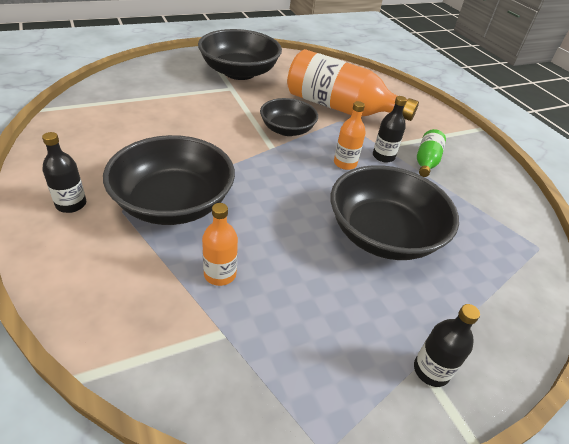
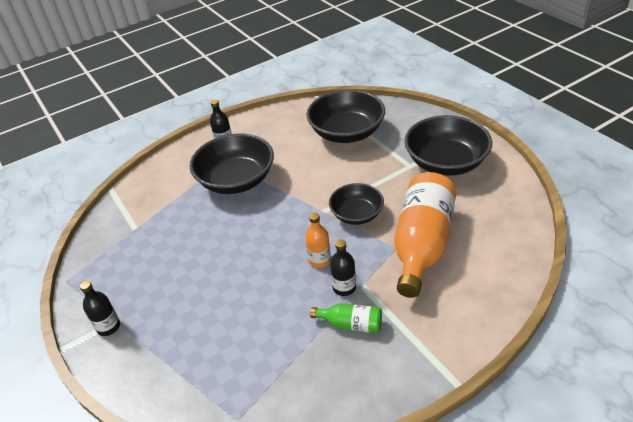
camera: 90 degrees right, 0 degrees up
orange bottle [202,203,238,286] -> none
black bowl [331,165,459,260] -> black bowl moved to [306,90,385,143]

